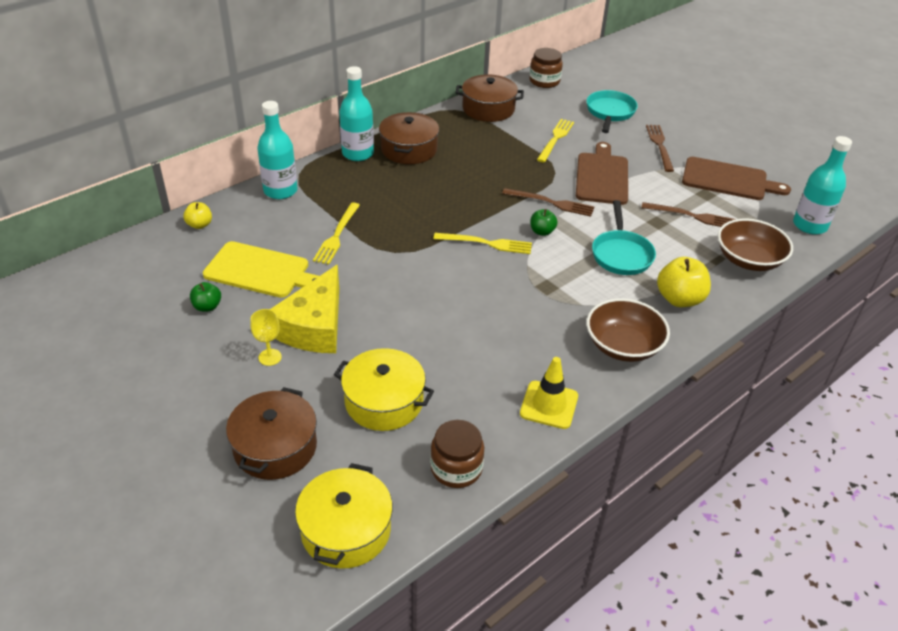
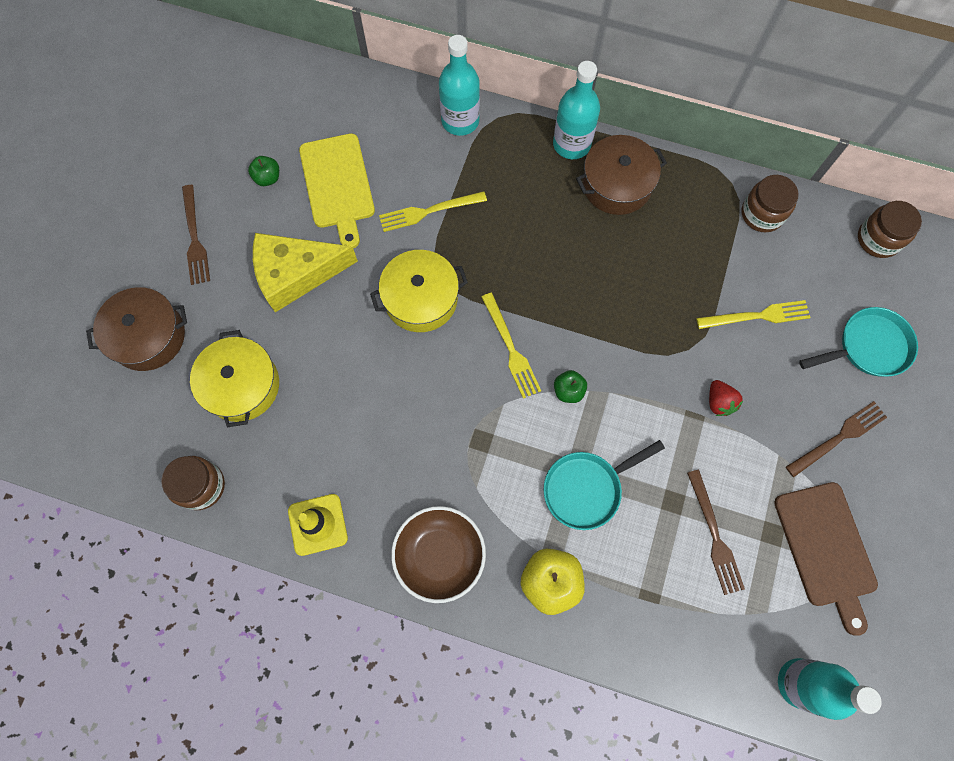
camera: 60 degrees right, 30 degrees up
yellow apple [183,202,212,229] -> none
yellow goblet [250,309,282,366] -> none
yellow pot [295,463,393,569] -> yellow pot moved to [370,250,468,332]
brown pot [455,74,524,122] -> brown jar [742,175,799,232]
brown fork [502,188,594,217] -> brown fork moved to [182,185,210,285]
brown cutting board [576,142,628,205] -> red strawberry [709,380,743,416]
brown bowl [718,218,793,271] -> none

